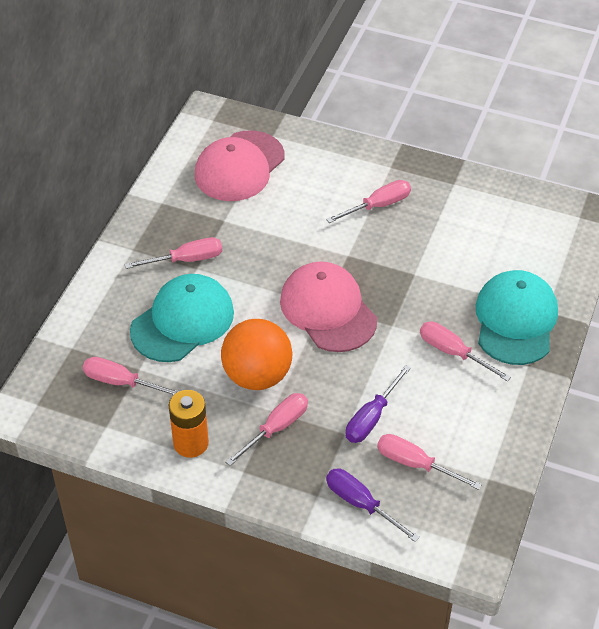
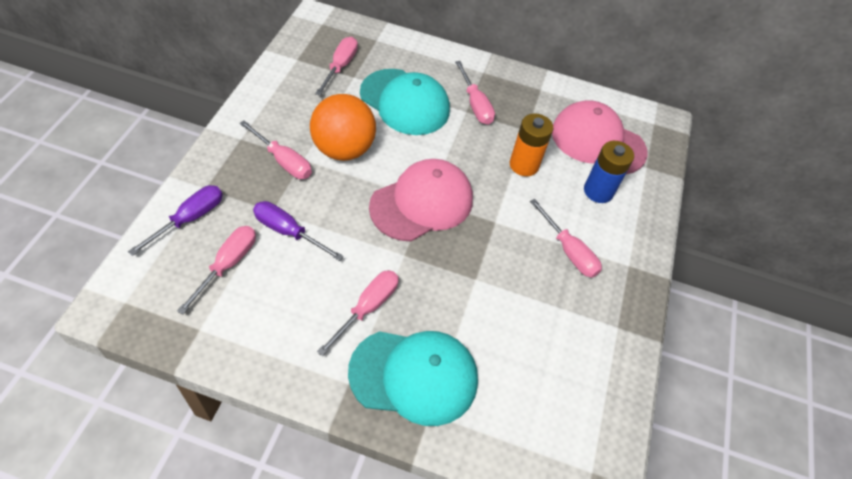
camera: 80 degrees right, 5 degrees up
orange battery [169,390,209,458] -> orange battery moved to [510,113,553,176]
none -> blue battery [584,141,634,203]

